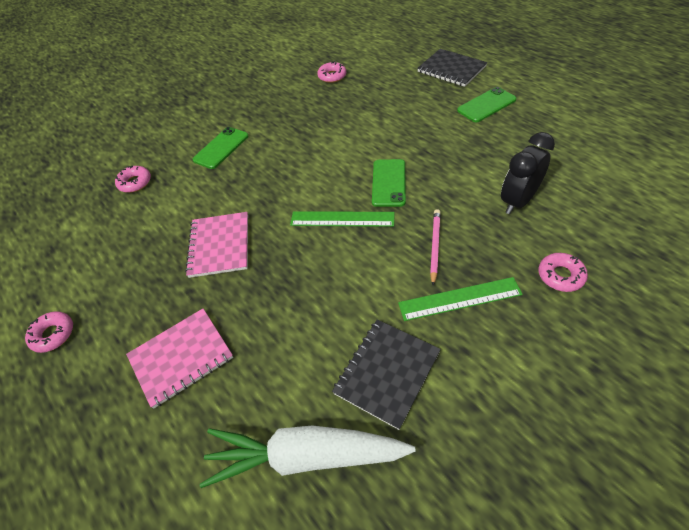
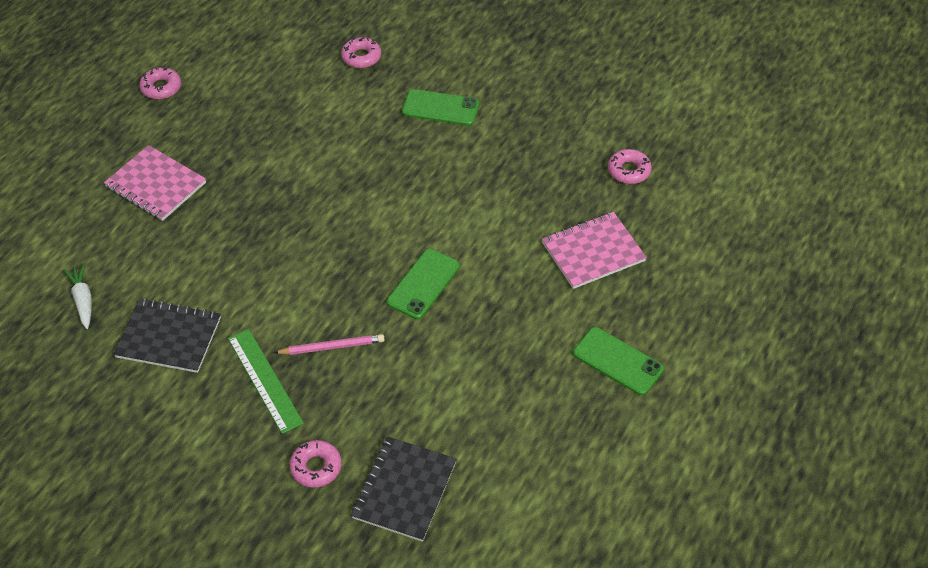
camera: 65 degrees right, 0 degrees up
pink notebook [185,212,248,278] -> pink notebook moved to [542,212,647,289]
white carrot [200,426,415,488] -> white carrot [63,263,92,329], size x0.47
green ruler [290,211,395,227] -> none
green phone [372,159,406,207] -> green phone turned 45 degrees counterclockwise [387,249,460,319]
black notebook [417,49,487,87] -> black notebook moved to [351,436,457,542]
black clock [501,132,555,214] -> none

